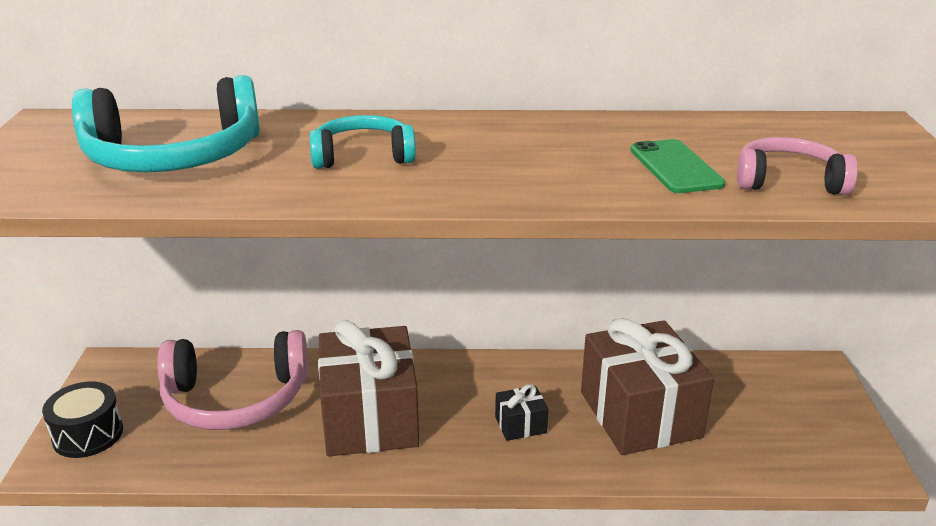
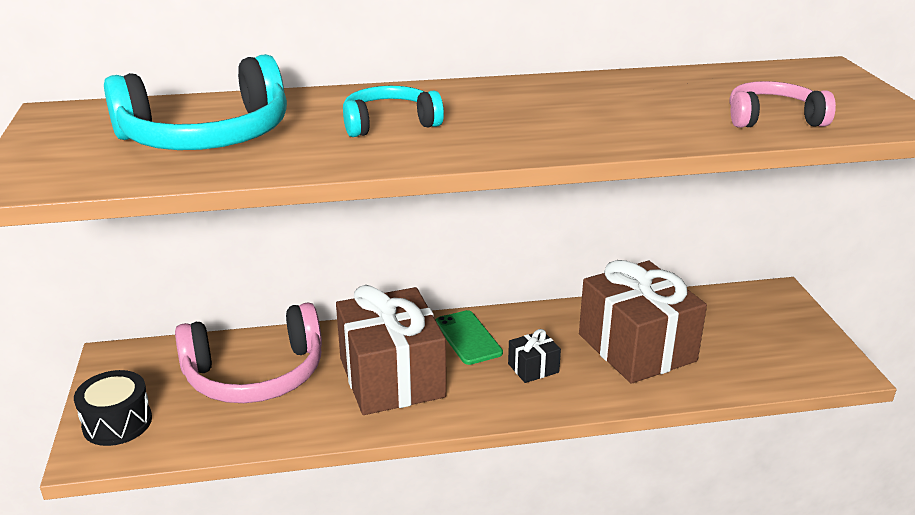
camera: 10 degrees left, 0 degrees up
green phone [630,139,726,193] -> green phone moved to [435,310,503,365]

